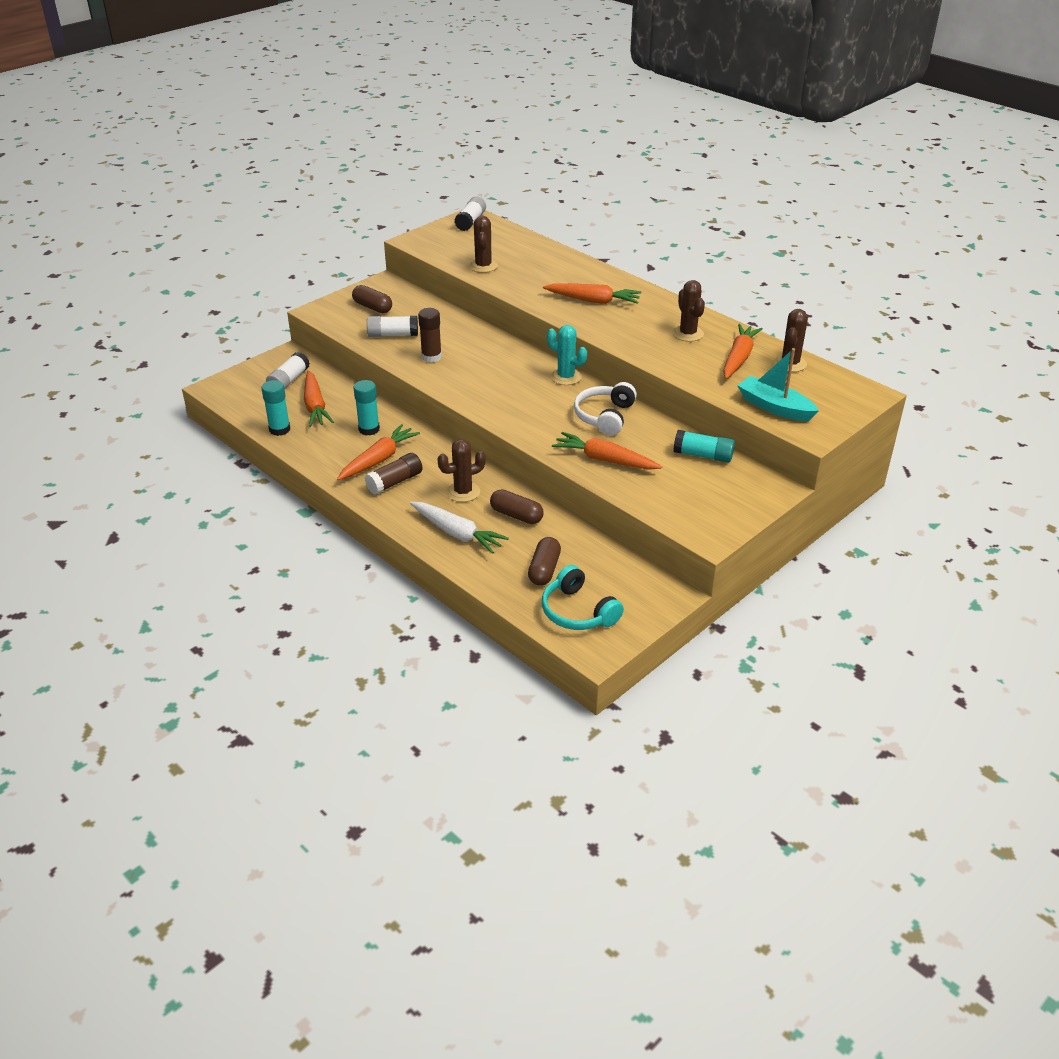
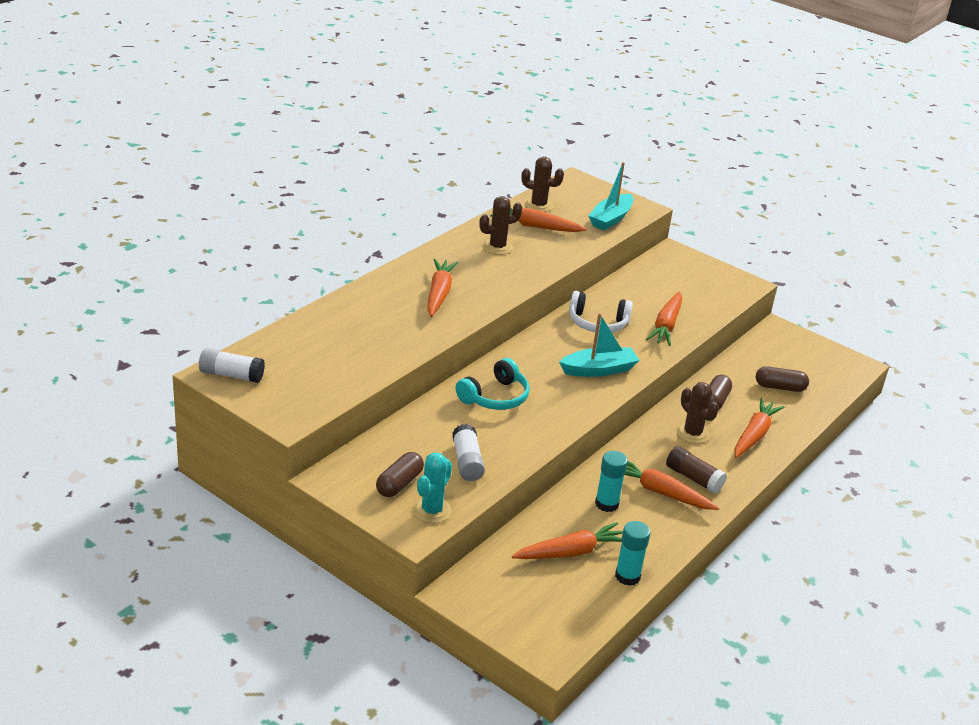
camera: 100 degrees left, 5 degrees down
white glue stick [266,352,310,389] -> none
white carrot [410,502,509,554] -> orange carrot [735,398,784,458]
brown glue stick [418,308,442,363] -> none
brown cactus [469,216,498,273] -> none
turquoise headphones [542,565,624,630] -> turquoise headphones moved to [456,358,530,410]
turquoise cactus [547,325,587,385] -> turquoise cactus moved to [413,452,452,523]
turquoise glue stick [673,430,735,463] -> none
none -> turquoise boat [559,313,640,377]

